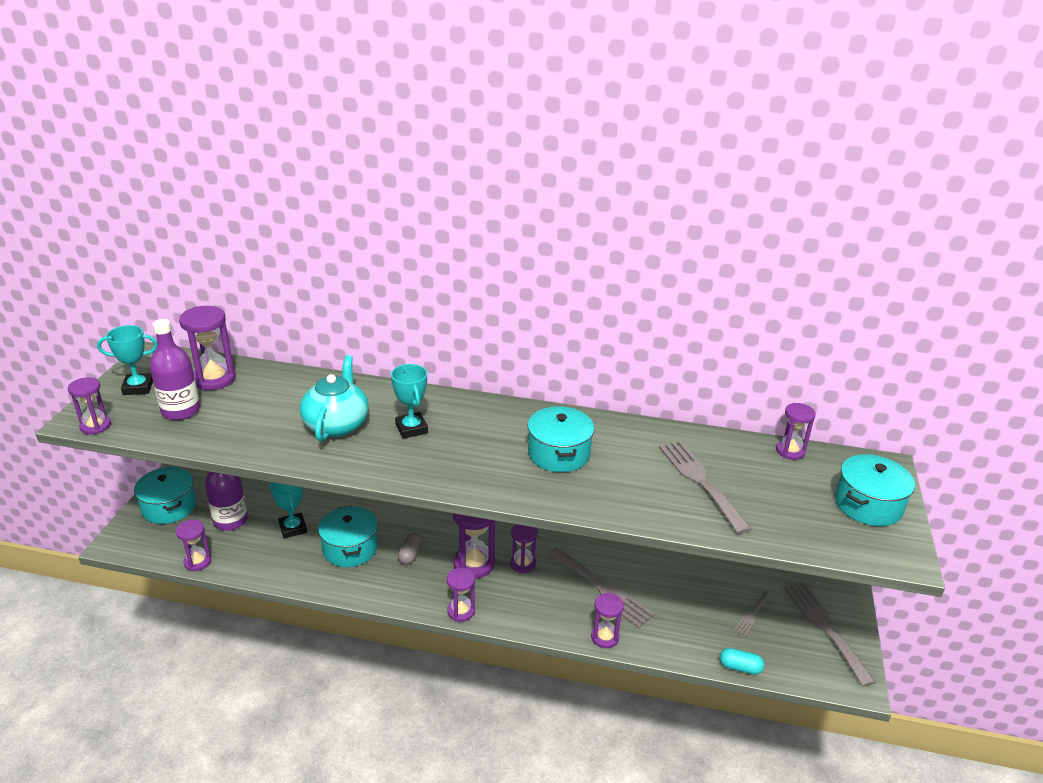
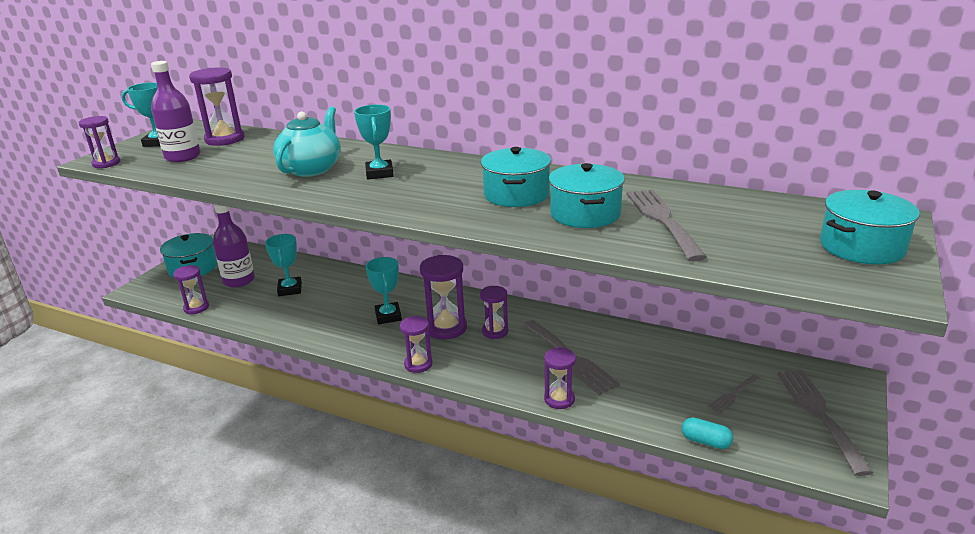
camera: 15 degrees right, 5 degrees down
turquoise pot [318,505,378,567] -> turquoise pot moved to [549,163,625,228]
grey capsule [398,532,423,565] -> turquoise trophy [366,257,402,324]
purple hourglass [776,403,816,460] -> none

